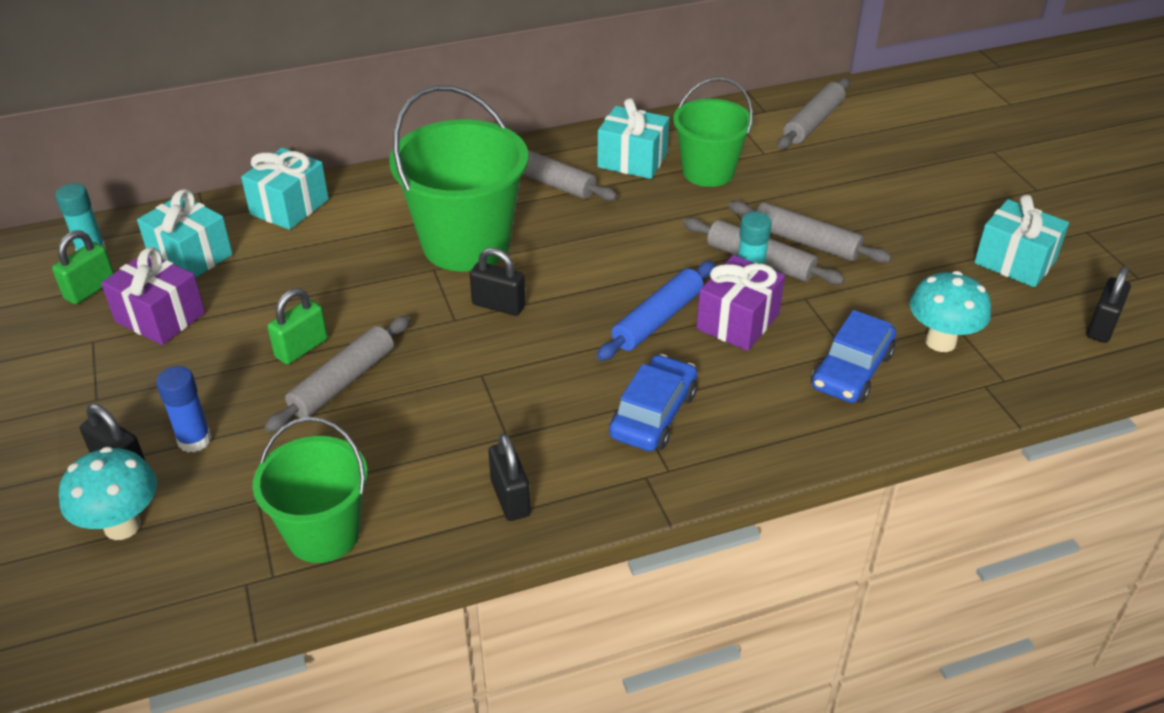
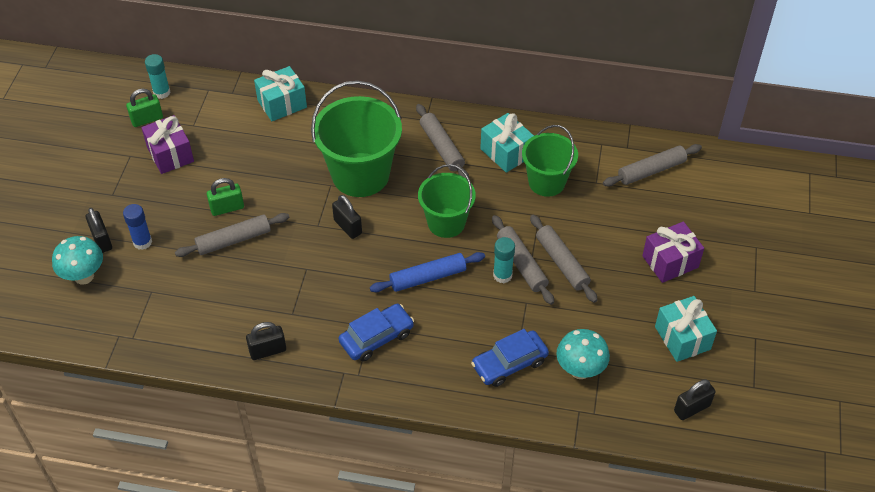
camera: 30 degrees right, 10 degrees up
turquoise gift [137,189,232,278] -> none
green bucket [252,417,368,563] -> green bucket moved to [418,164,476,238]
black padlock [488,434,530,521] -> black padlock turned 60 degrees clockwise [246,322,286,360]
purple gift [696,255,785,351] -> purple gift moved to [642,221,704,283]

